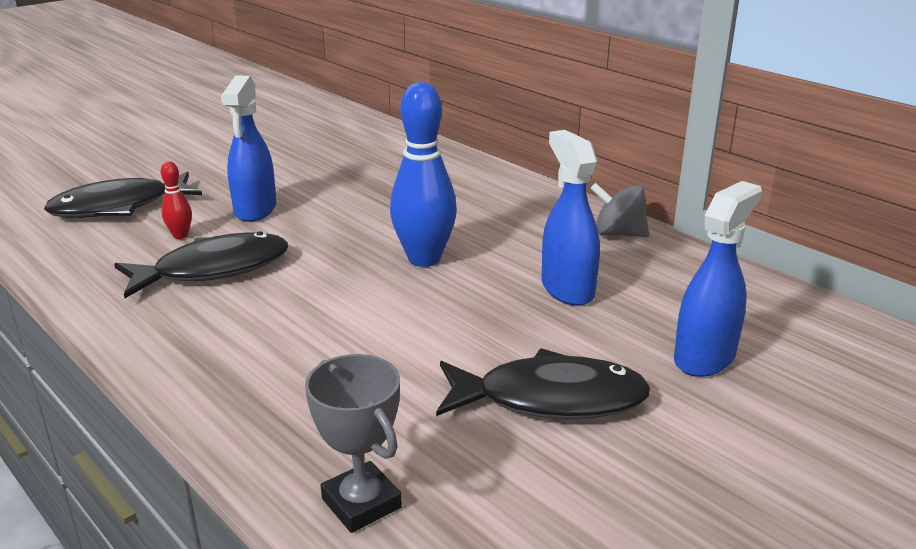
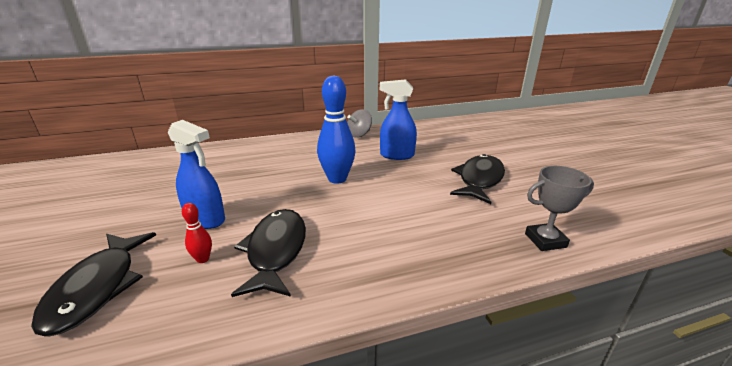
camera: 65 degrees left, 0 degrees up
blue spray bottle [674,181,762,377] -> none

